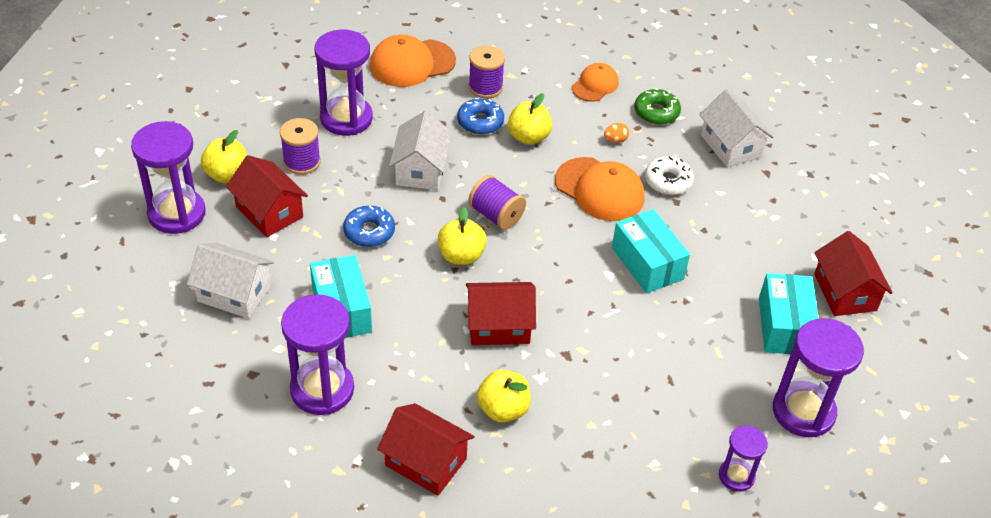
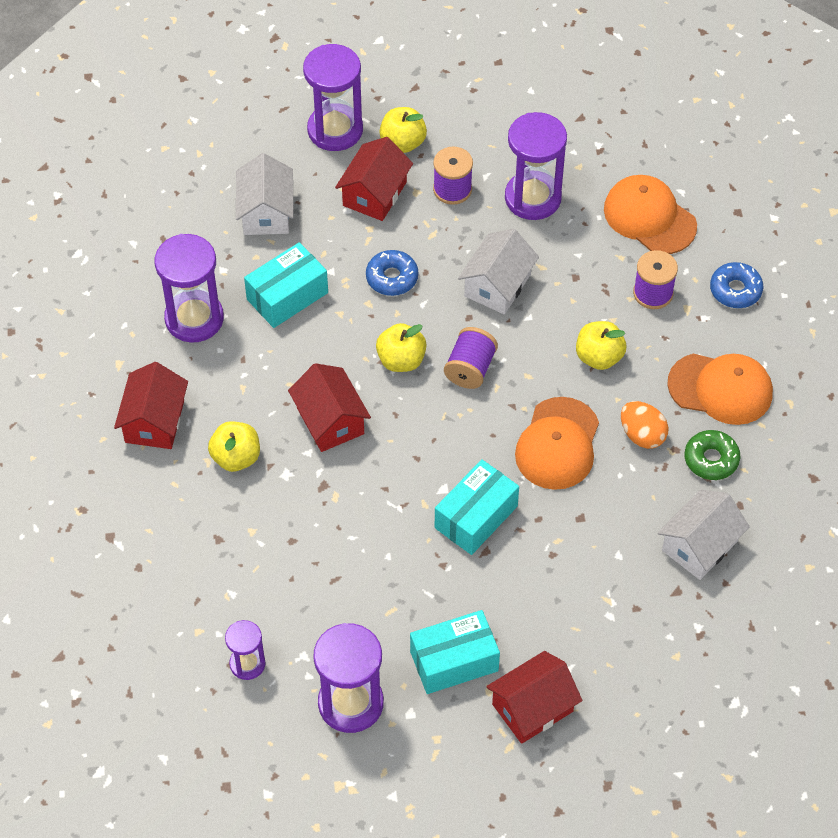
camera: 70 degrees right, 10 degrees up
white house [389,111,452,190] -> white house turned 45 degrees counterclockwise [458,229,539,314]
blue donut [457,98,504,135] -> blue donut moved to [710,262,763,308]
orange cap [572,63,619,102] -> orange cap [667,353,773,425], size x1.64
orange egg [604,123,630,143] -> orange egg [621,401,668,449], size x1.75
white donut [645,156,694,195] -> none

